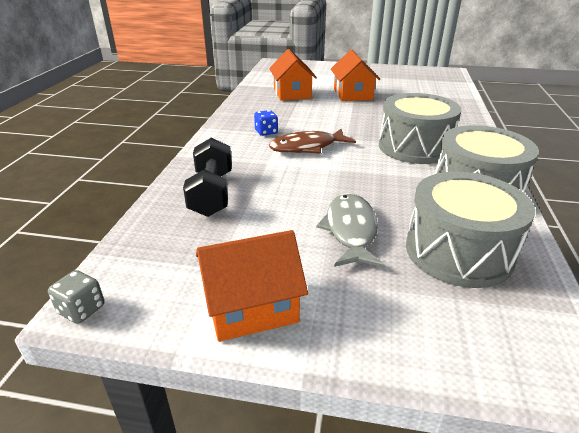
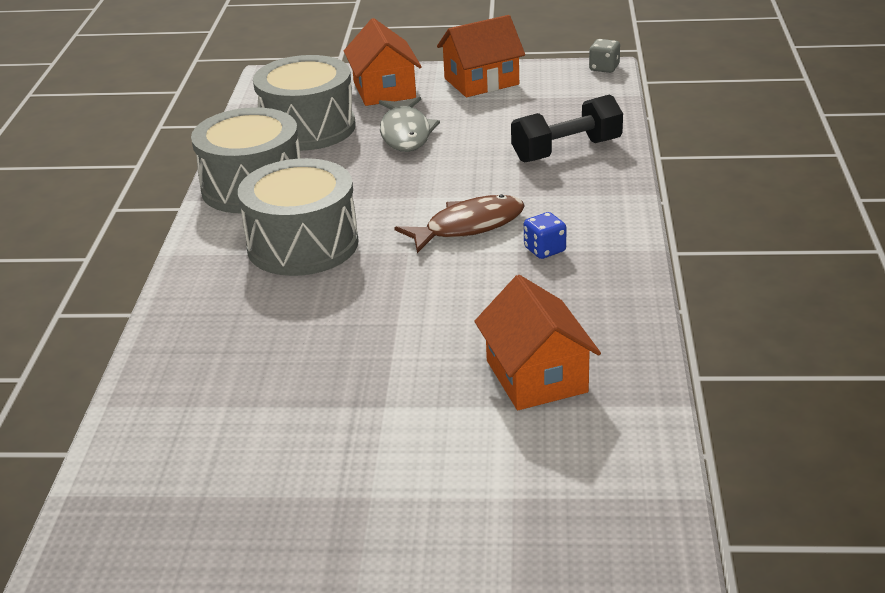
camera: 175 degrees right, 0 degrees up
black dumbbell [183,137,232,217] -> black dumbbell turned 75 degrees clockwise [511,94,623,163]
orange house [331,50,380,101] -> orange house moved to [344,18,422,106]

